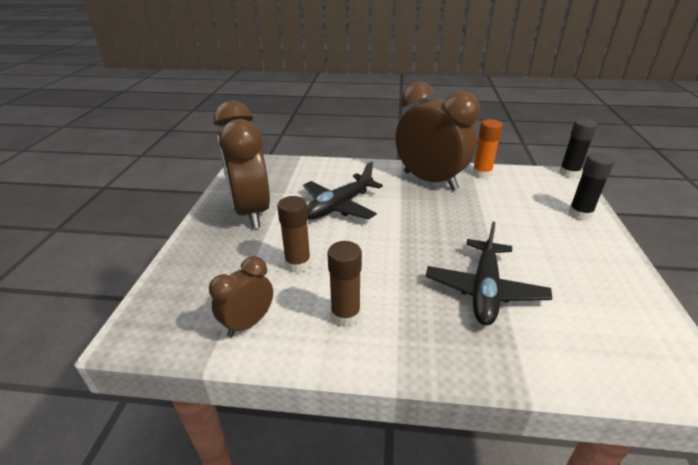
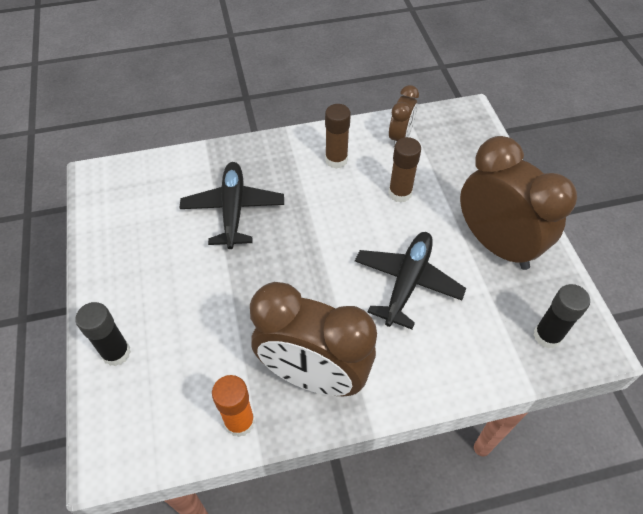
camera: 160 degrees right, 20 degrees up
black glue stick [559,119,597,178] -> black glue stick moved to [533,284,590,349]

